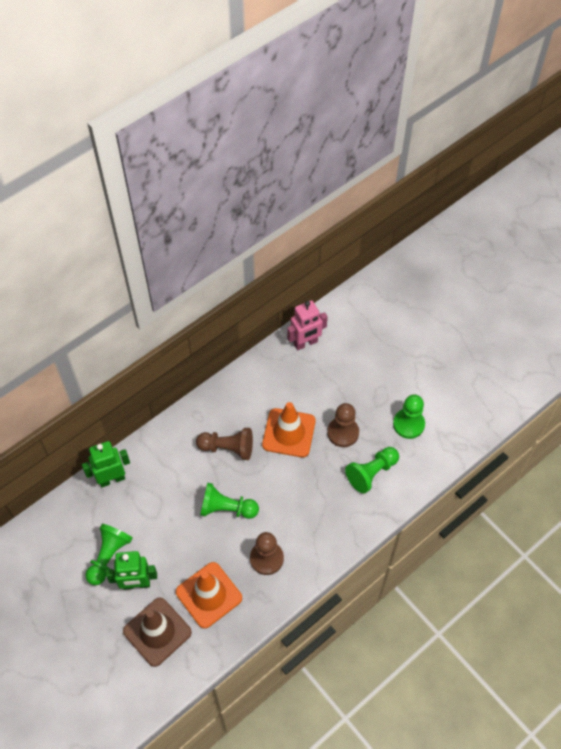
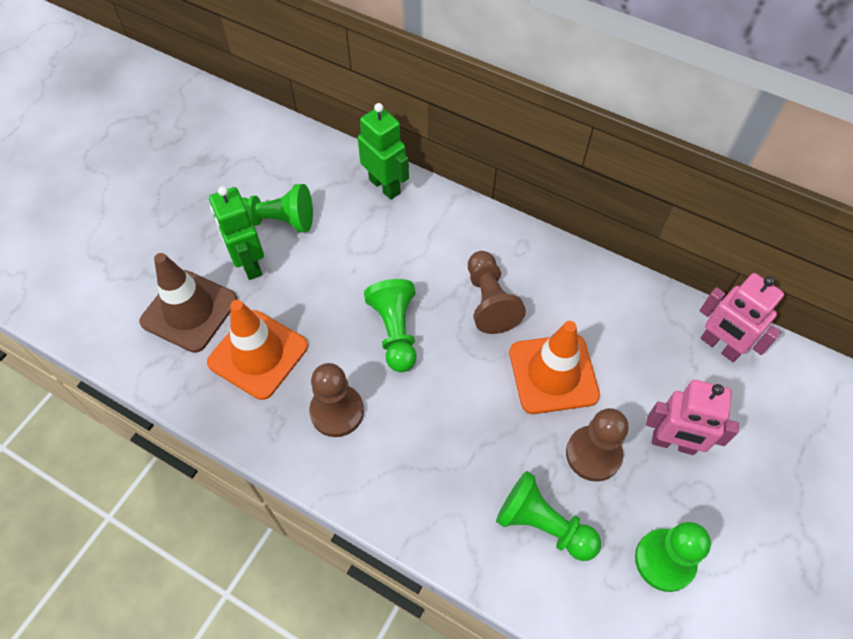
camera: 70 degrees right, 0 degrees up
none -> pink robot [646,380,739,455]

